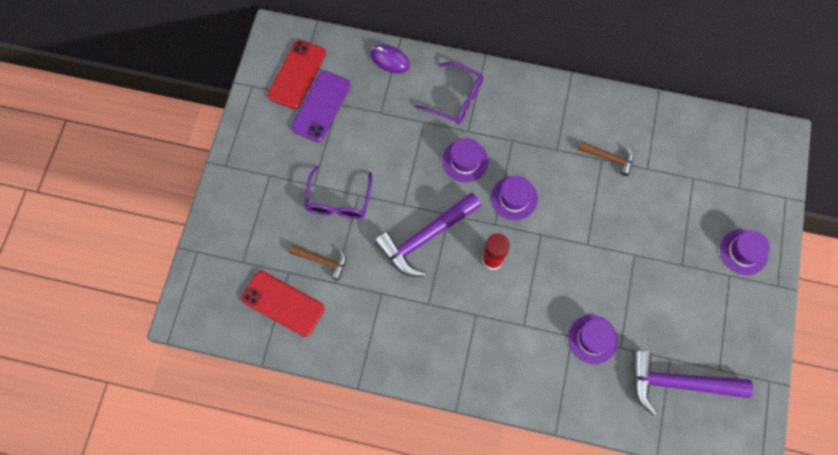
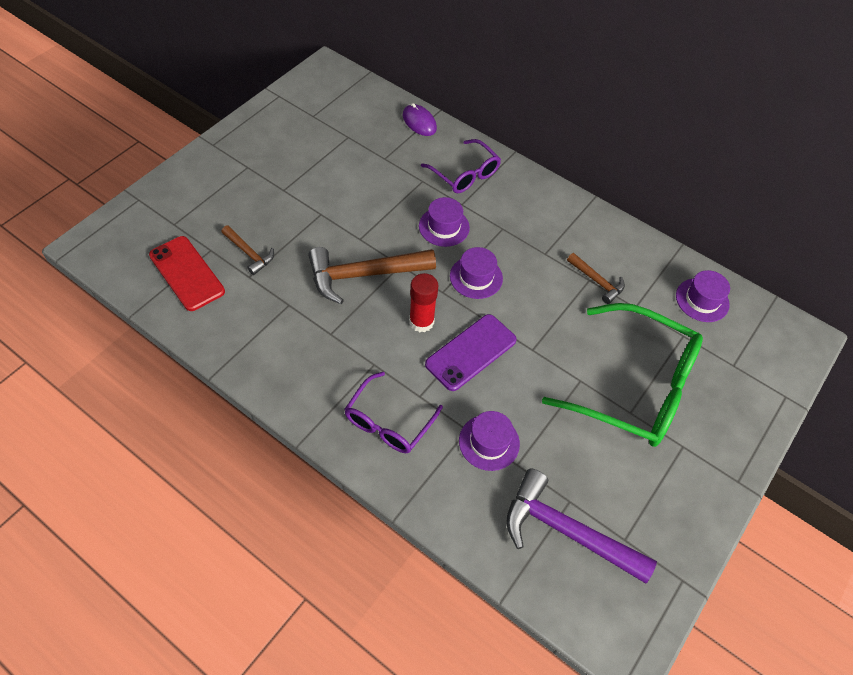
camera: 20 degrees right, 15 degrees down
red phone [268,40,326,109] -> none
purple phone [291,71,351,142] -> purple phone moved to [425,314,517,391]
purple glasses [304,165,372,219] -> purple glasses moved to [344,372,443,453]
purple hammer [374,193,481,277] -> brown hammer [308,247,436,304]
purple hat [720,229,770,275] -> purple hat moved to [676,270,730,322]
none -> green glasses [542,303,703,447]

